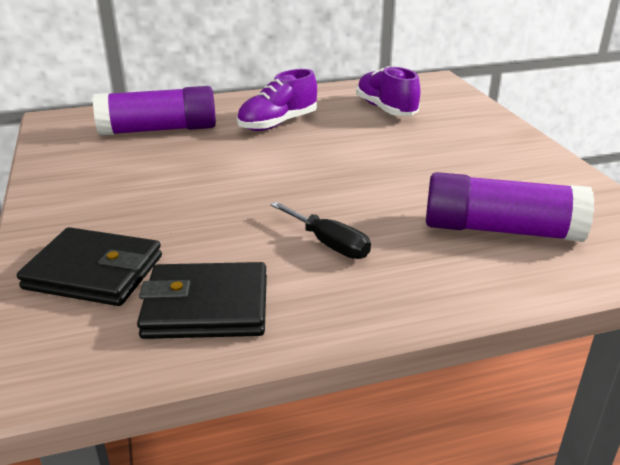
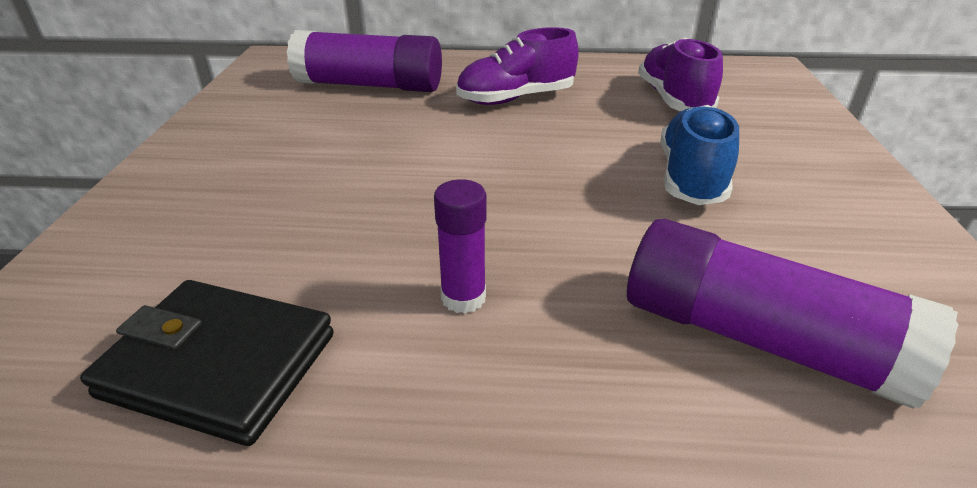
camera: 20 degrees right, 5 degrees up
black wallet [17,227,162,306] -> none
black screwdriver [271,202,371,259] -> purple glue stick [434,179,486,314]
none -> blue shoe [660,105,739,205]

